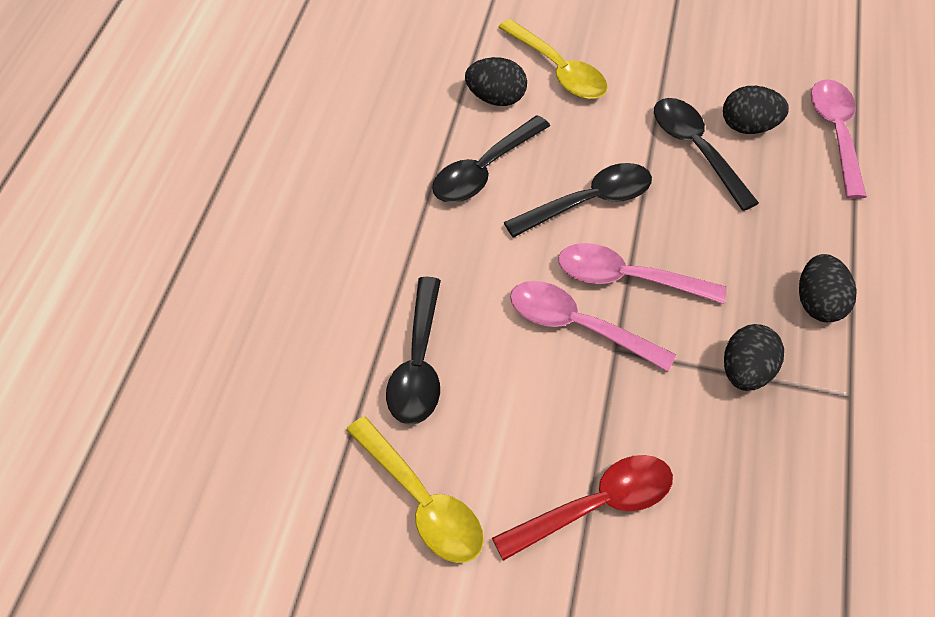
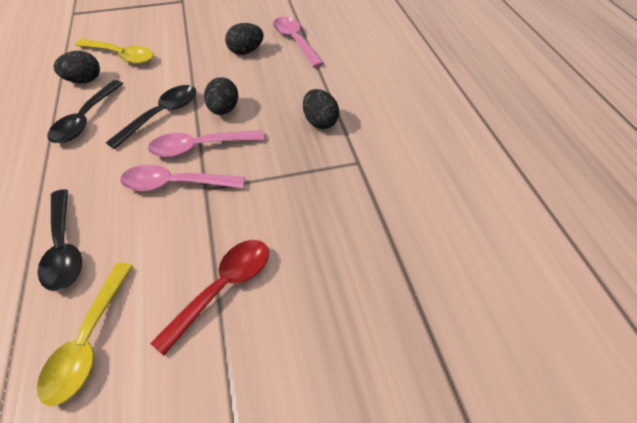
camera: 25 degrees left, 5 degrees down
yellow spoon [346,417,484,563] -> yellow spoon turned 75 degrees clockwise [37,263,133,406]
black spoon [654,98,759,211] -> none
black egg [724,324,784,391] -> black egg moved to [204,77,238,115]

